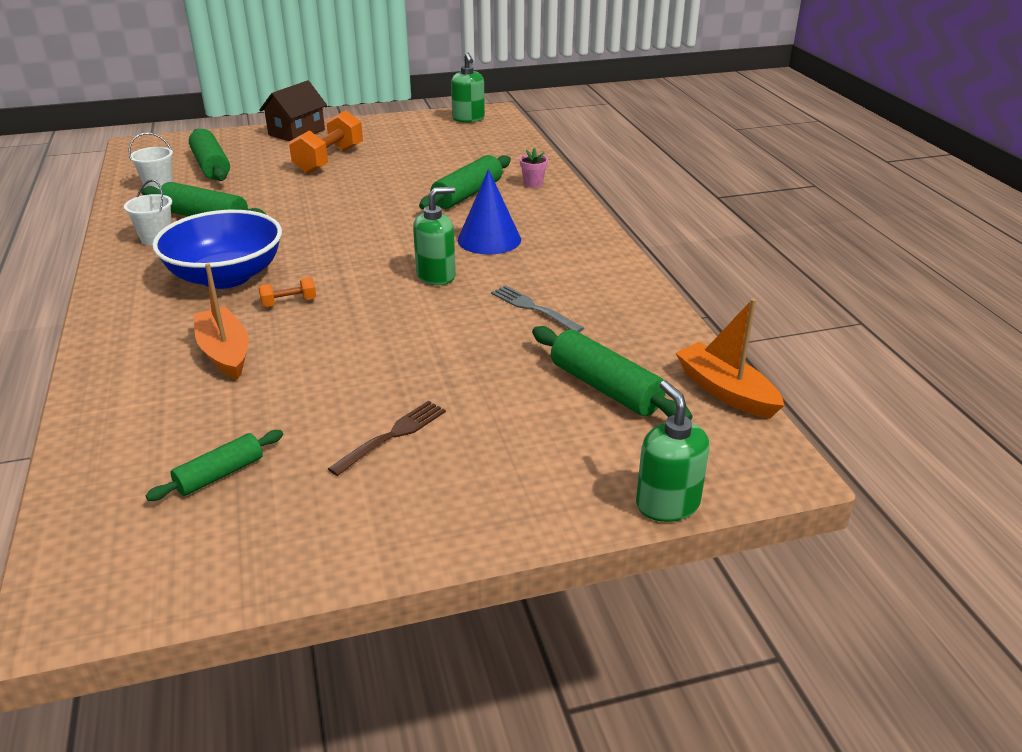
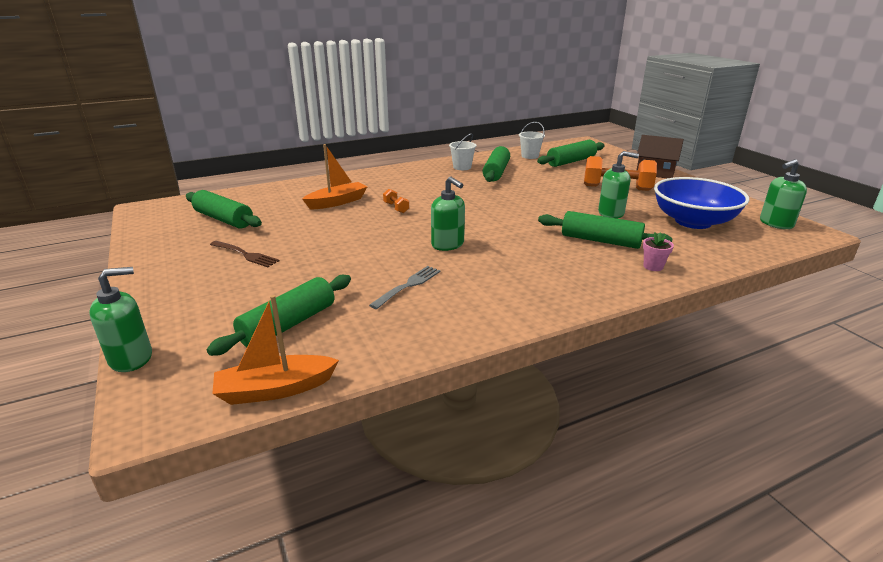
camera: 80 degrees right, 5 degrees down
green rolling pin [146,430,283,501] -> green rolling pin [186,190,262,229], size x1.61
blue bowl [152,210,282,289] -> blue bowl moved to [654,177,749,229]
blue cone [458,169,521,254] -> none
orange boat [676,298,784,419] -> orange boat turned 150 degrees counterclockwise [212,295,339,405]
none -> green soap dispenser [598,151,639,219]

